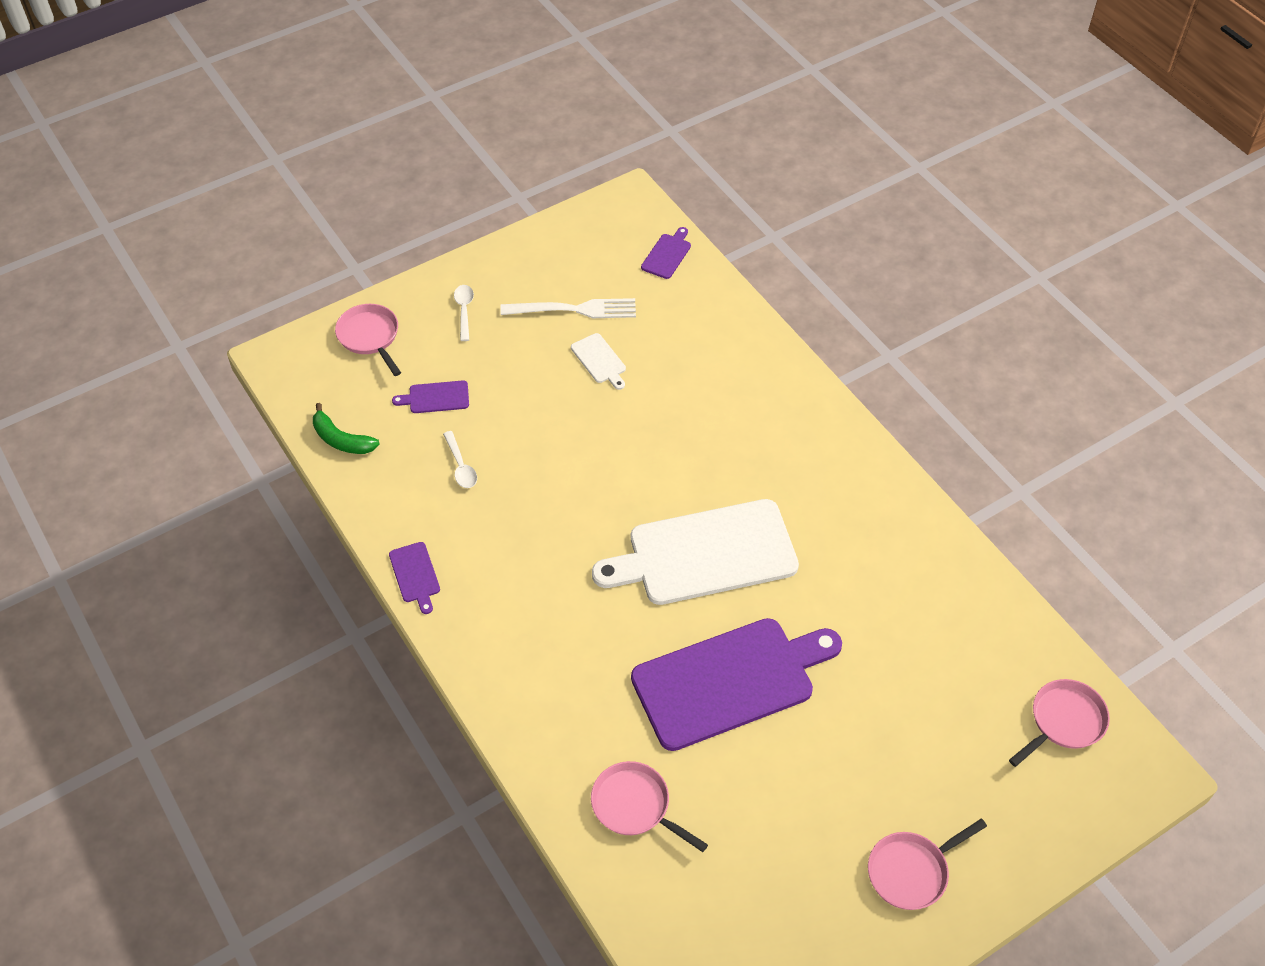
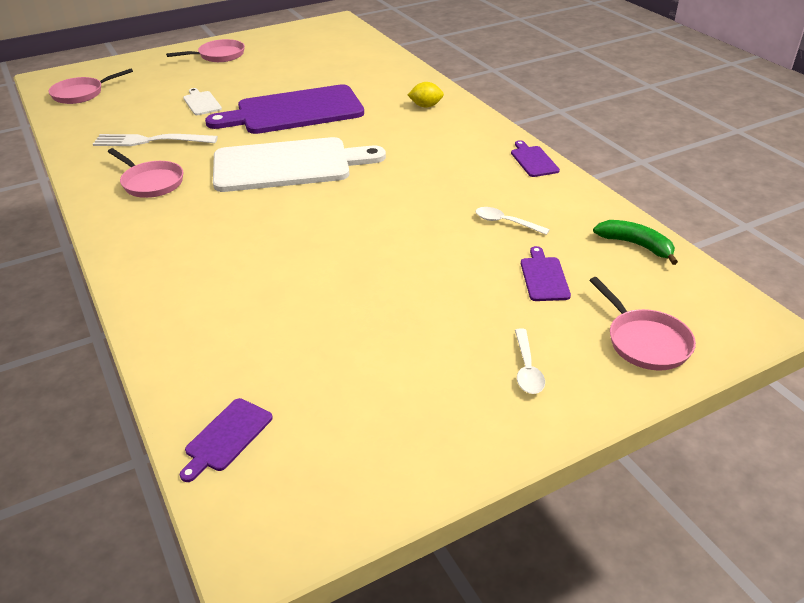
camera: 175 degrees left, 15 degrees down
purple cutting board [392,380,469,413] -> purple cutting board turned 90 degrees counterclockwise [521,246,571,301]
white spoon [443,431,477,488] -> white spoon turned 45 degrees counterclockwise [475,207,550,235]
white fork [500,298,636,318] -> white fork moved to [93,134,218,146]
white cutting board [571,333,626,390] -> white cutting board moved to [183,88,222,115]
pink pan [591,761,708,852] -> pink pan moved to [108,148,183,198]
none -> yellow lemon [408,82,444,107]

